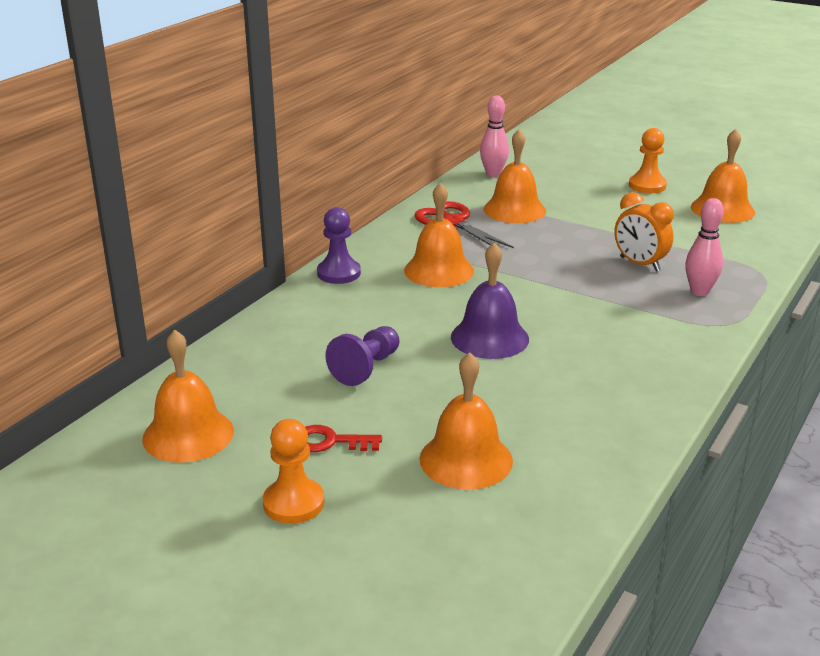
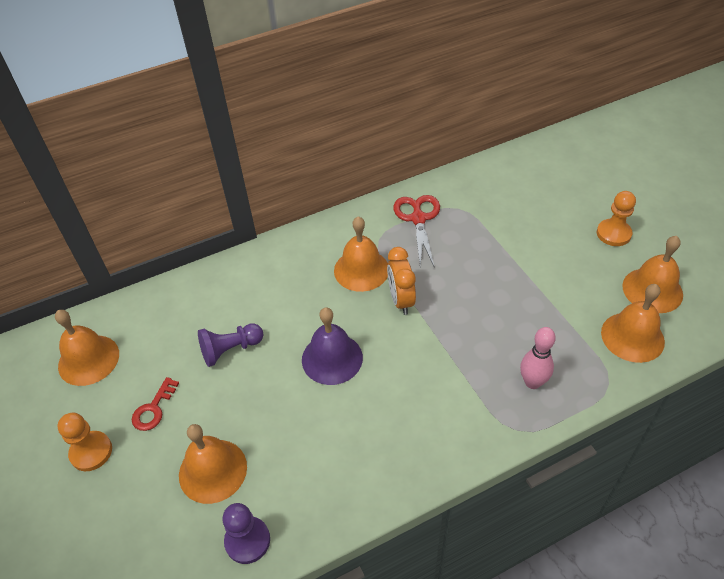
camera: 35 degrees right, 20 degrees up
red key [305,425,382,452] -> red key turned 105 degrees counterclockwise [132,377,179,431]
purple pawn [317,207,361,284] -> purple pawn moved to [222,503,270,564]
pink bowling pin [480,96,509,177] -> none
orange bell [483,129,546,223] -> orange bell moved to [601,284,665,363]
orange clock [614,192,674,271] -> orange clock moved to [387,247,416,315]

